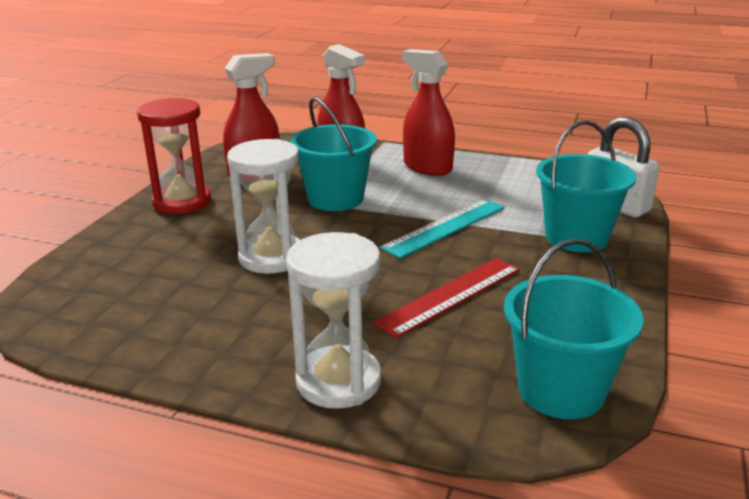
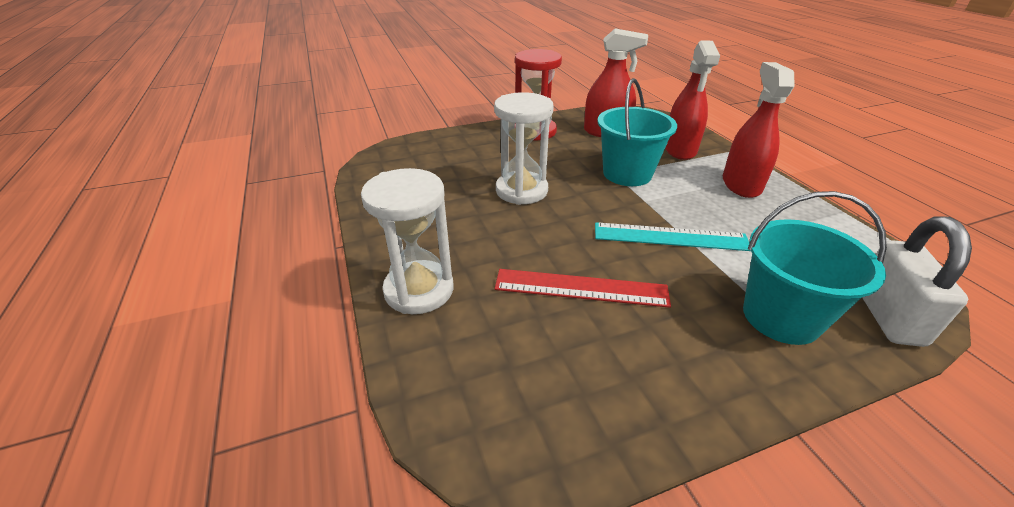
camera: 50 degrees right, 10 degrees up
turquoise bucket [504,238,644,419] -> none

